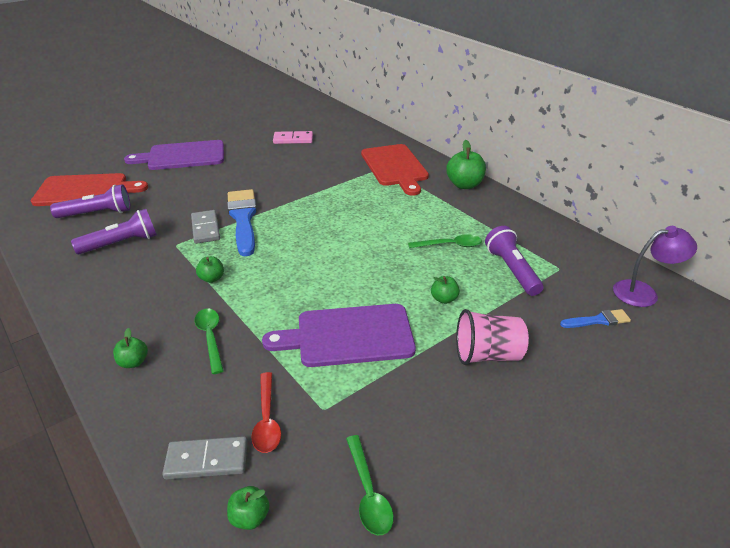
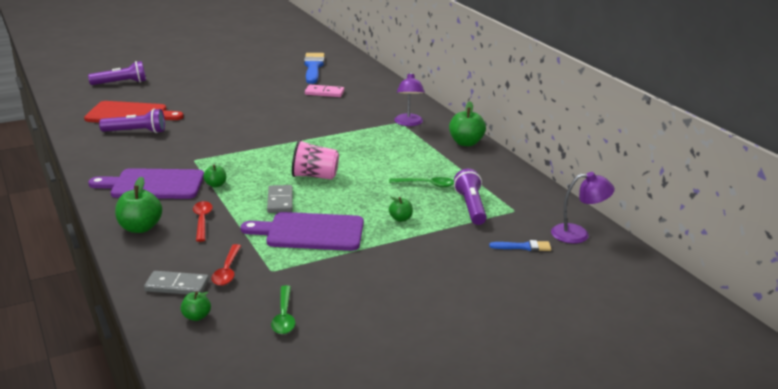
camera: 10 degrees right, 10 degrees down
purple flashlight [71,209,157,254] -> purple flashlight moved to [88,61,146,85]
green apple [113,328,148,368] -> green apple [115,176,162,233], size x1.81
purple cutting board [124,140,224,170] -> purple cutting board moved to [88,168,204,199]
grey domino [191,210,220,244] -> grey domino moved to [267,185,293,213]
green spoon [195,308,224,374] -> red spoon [193,201,213,242]
blue brush [227,189,257,257] -> blue brush moved to [304,53,325,84]
red cutting board [361,144,429,196] -> purple lamp [394,72,425,126]
pink cup [456,309,529,365] -> pink cup moved to [292,139,339,180]

